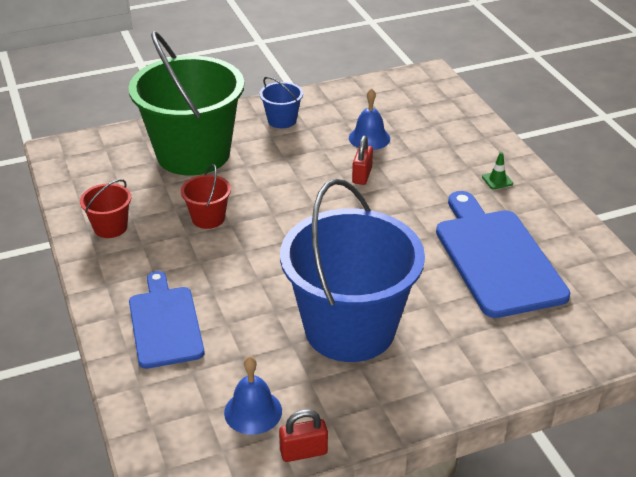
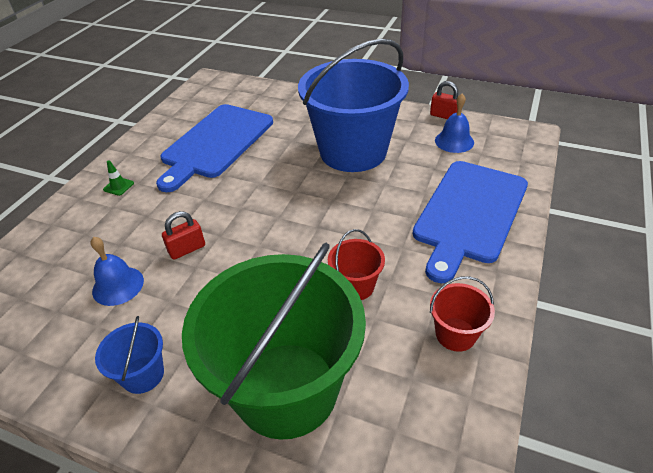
camera: 135 degrees left, 5 degrees up
blue cutting board [129,271,204,369] -> blue cutting board [413,161,528,283], size x1.51

